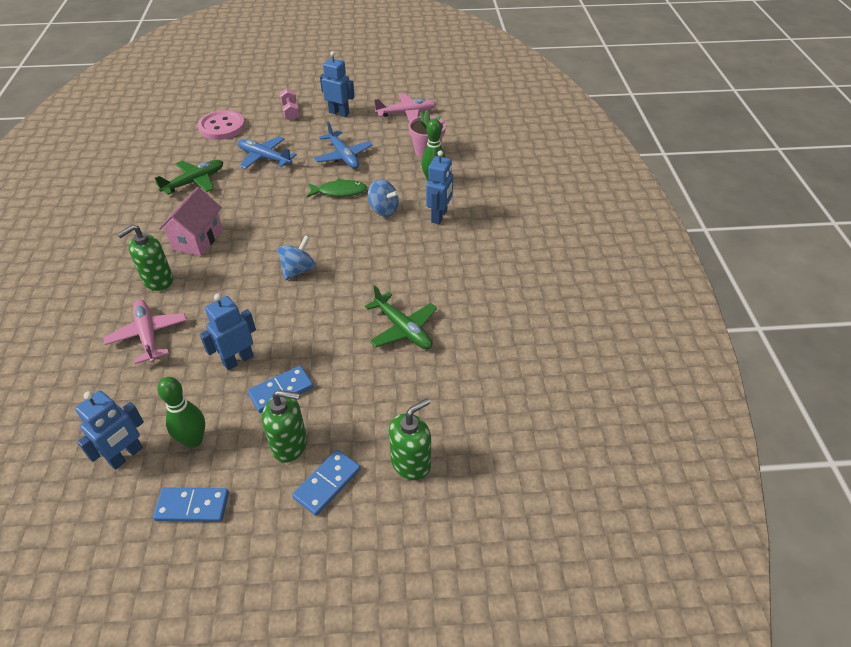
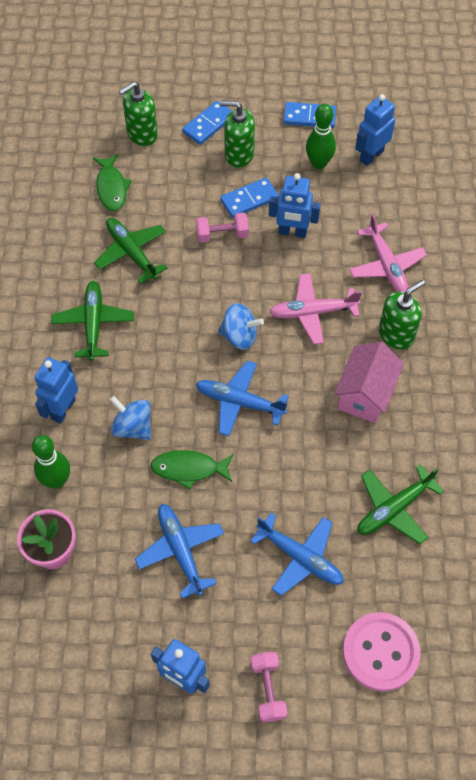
camera: 175 degrees left, 15 degrees up
blue robot [200,294,256,370] -> blue robot turned 45 degrees clockwise [269,173,320,238]
blue spinning top [277,235,316,280] -> blue spinning top turned 120 degrees counterclockwise [218,303,264,350]
pink plane [374,93,436,122] -> pink plane moved to [269,273,362,344]
none -> green plane [51,281,134,361]
none -> green fish [93,154,132,211]
none -> pink dumbbell [196,212,249,243]
none -> blue plane [196,361,289,436]

